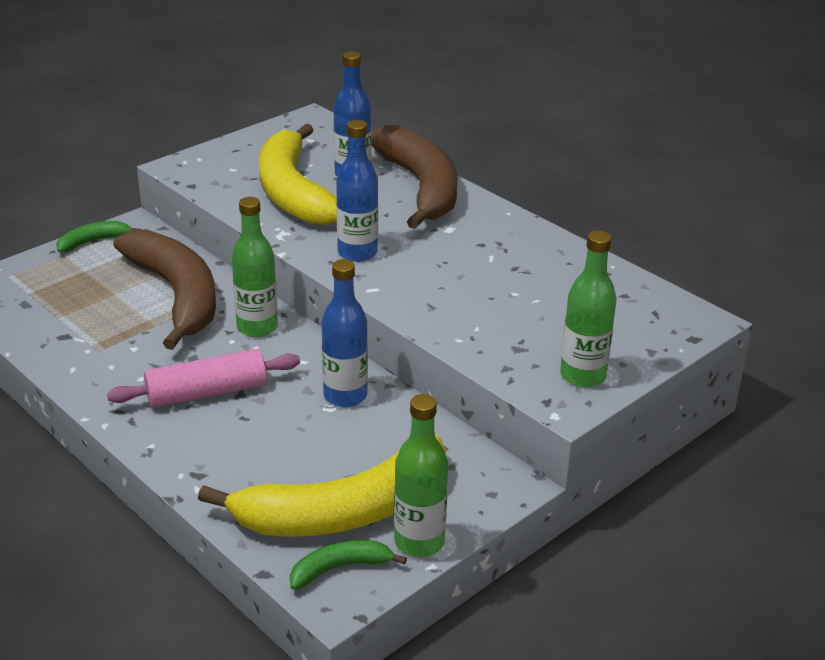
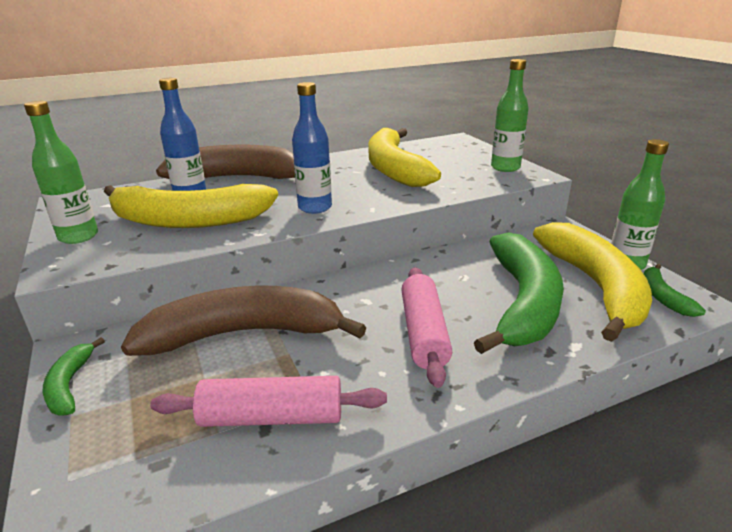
camera: 70 degrees left, 5 degrees down
green bottle [232,197,278,337] -> green bottle moved to [24,101,98,244]
blue bottle [321,259,368,407] -> none
none -> pink rolling pin [150,376,387,427]
none -> yellow banana [368,128,441,187]
none -> green banana [474,232,564,354]

